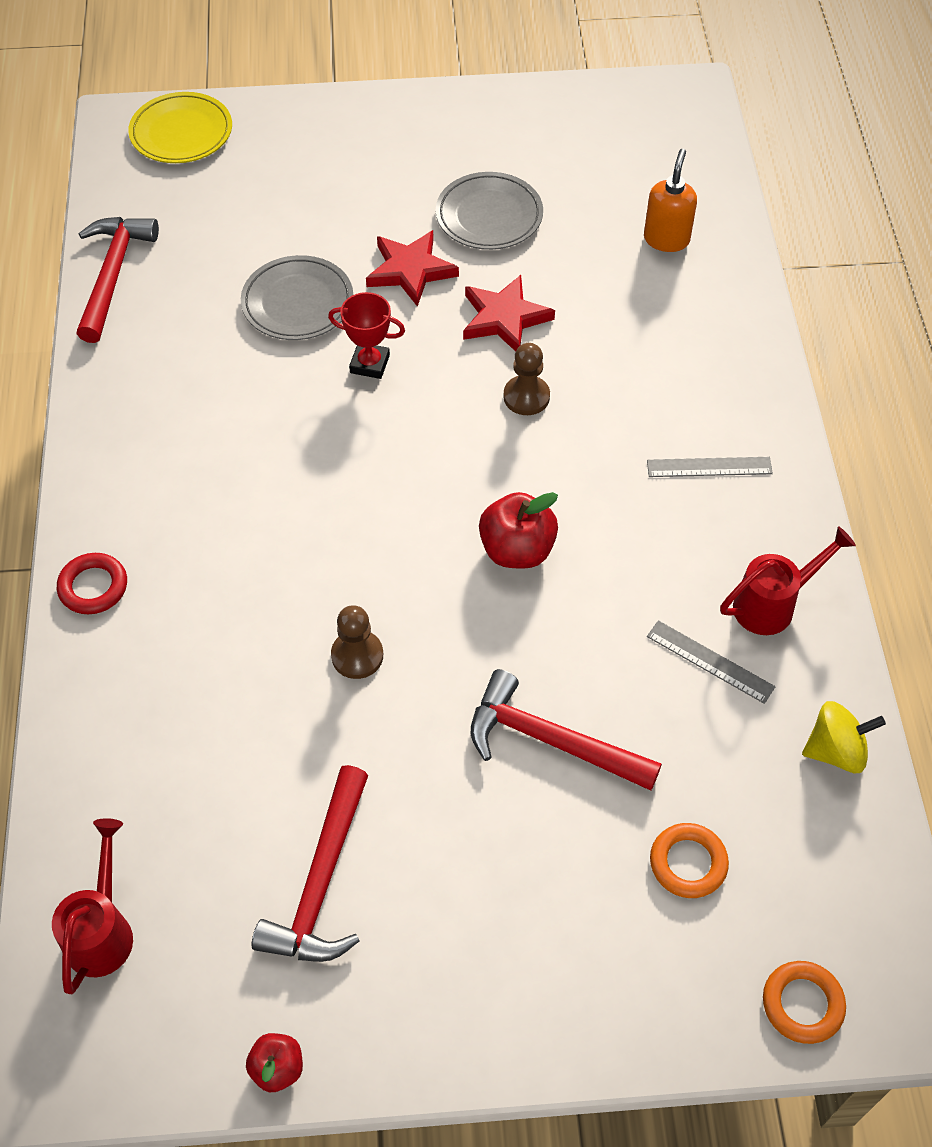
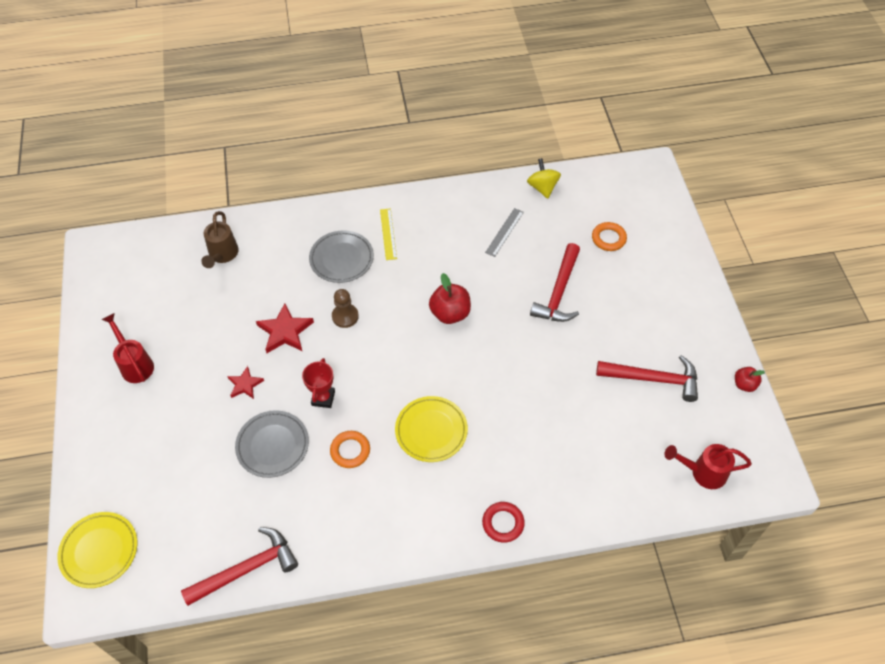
camera: 95 degrees left, 0 degrees up
red hammer [77,217,159,343] -> red hammer turned 150 degrees clockwise [181,527,298,606]
brown pawn [331,605,383,679] -> none
red star [366,230,459,307] -> red star [227,366,264,399], size x0.62
grey plate [436,172,543,250] -> grey plate moved to [309,230,374,283]
orange soap dispenser [644,149,697,252] -> brown watering can [201,211,239,268]
grey ruler [647,457,773,477] -> yellow ruler [380,208,397,260]
red watering can [720,526,856,635] -> red watering can moved to [102,313,154,383]
orange ring [763,961,846,1044] -> orange ring moved to [330,431,370,468]
none -> yellow plate [395,396,468,462]

